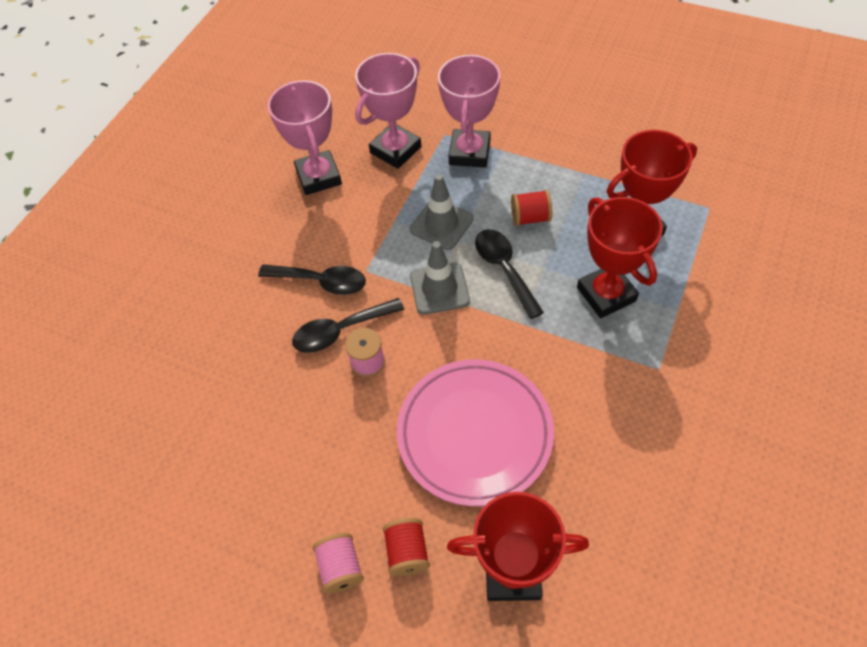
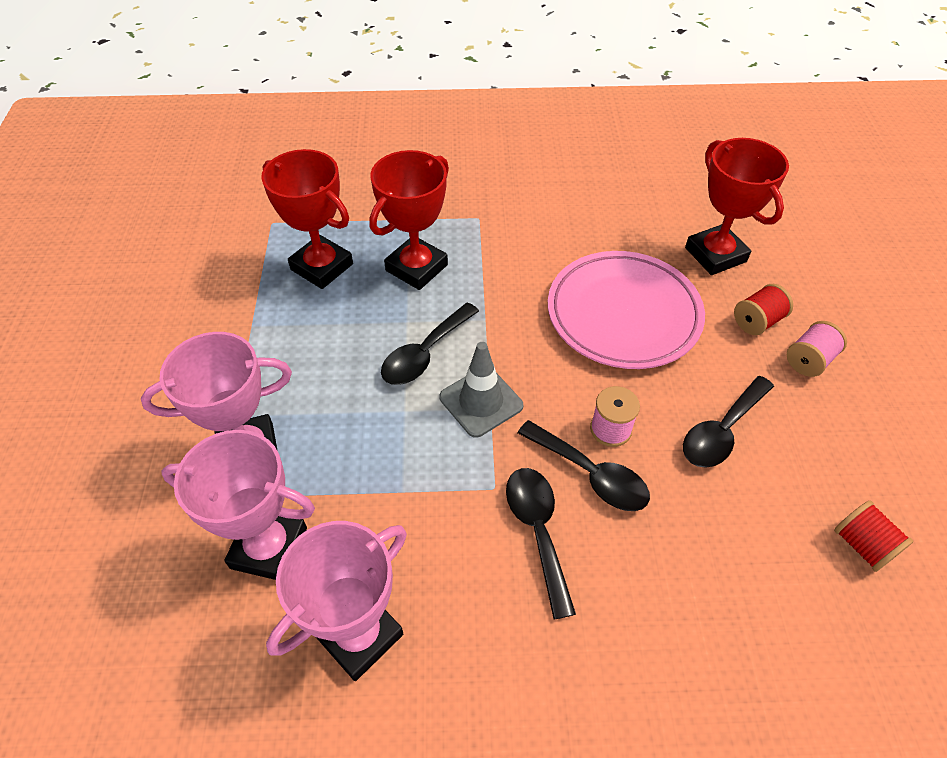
camera: 120 degrees left, 5 degrees down
grey traffic cone [410,174,474,250] -> none
red spool [511,190,552,226] -> red spool moved to [834,501,914,572]
none -> black spoon [683,376,774,468]

